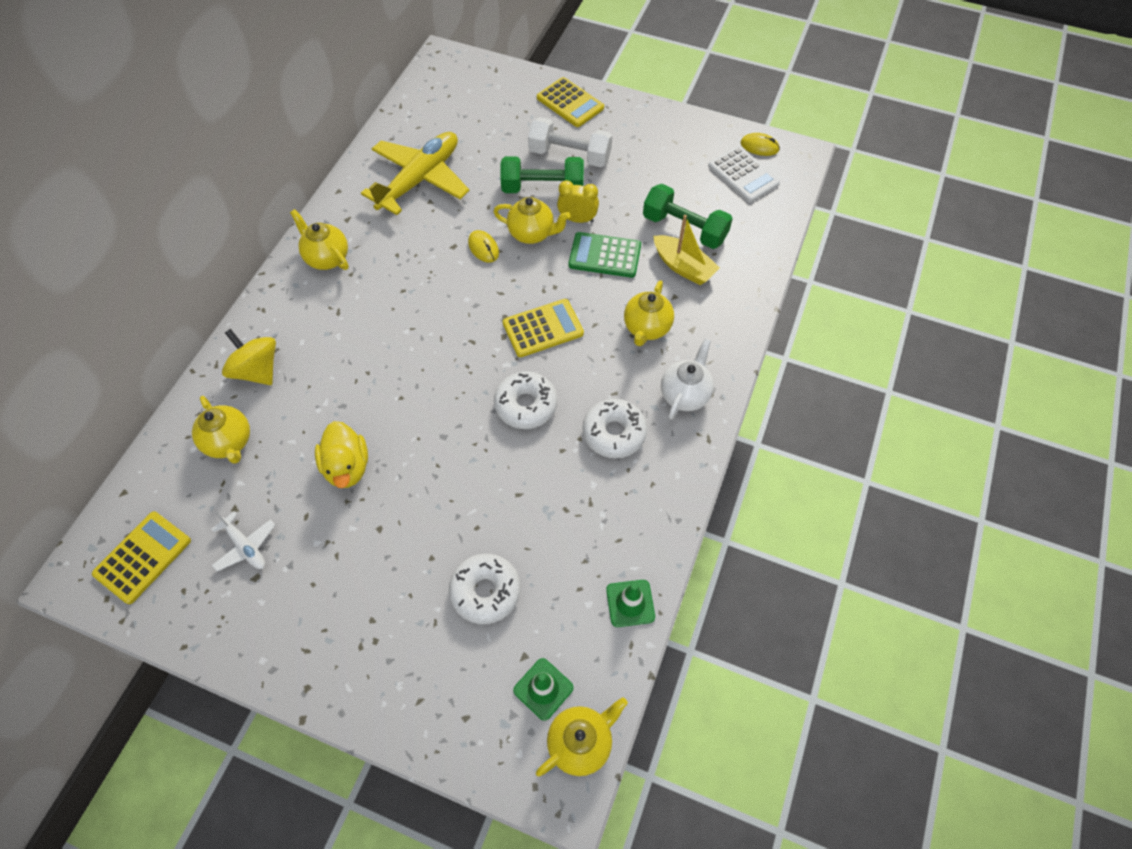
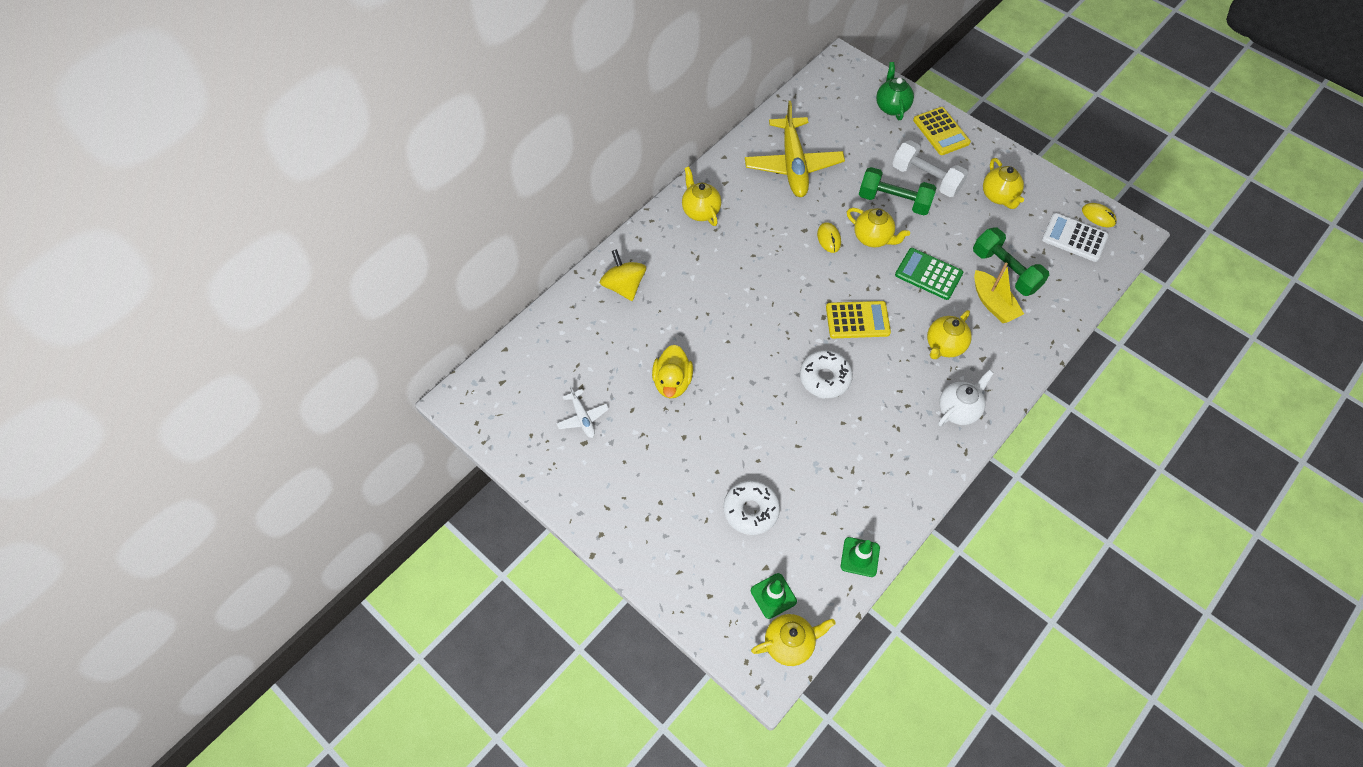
camera: 20 degrees right, 0 degrees up
yellow calculator [92,511,191,604] -> none
yellow teapot [192,396,250,464] -> yellow teapot moved to [983,158,1024,209]
yellow plane [361,132,470,215] -> yellow plane turned 120 degrees clockwise [745,101,845,197]
yellow clock [557,180,599,223] -> none
white donut [583,399,647,458] -> none
white calculator [708,146,780,202] -> white calculator turned 135 degrees clockwise [1042,213,1109,262]
none -> green teapot [876,62,914,120]

